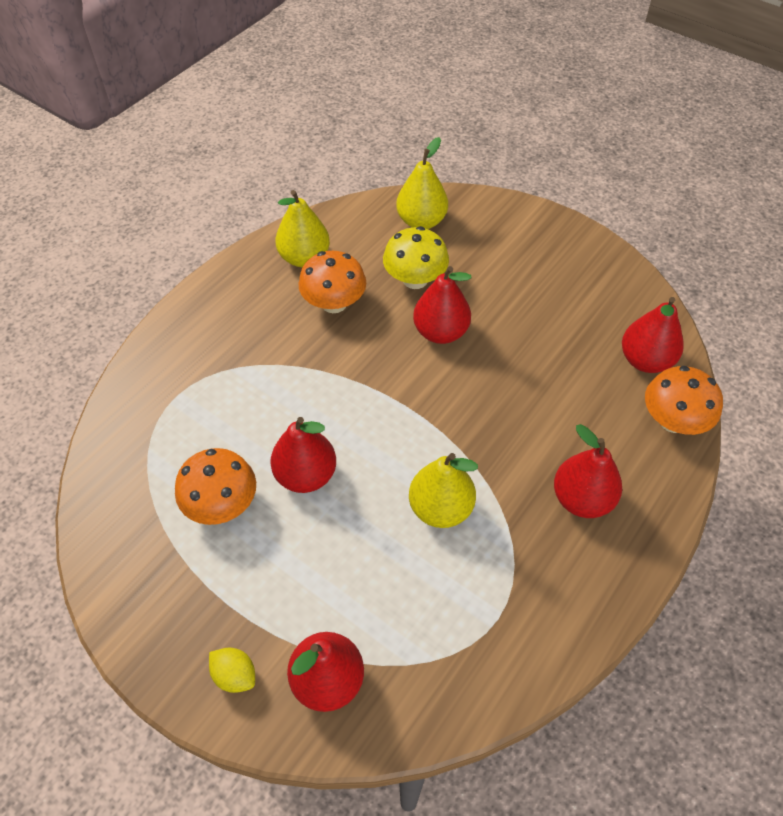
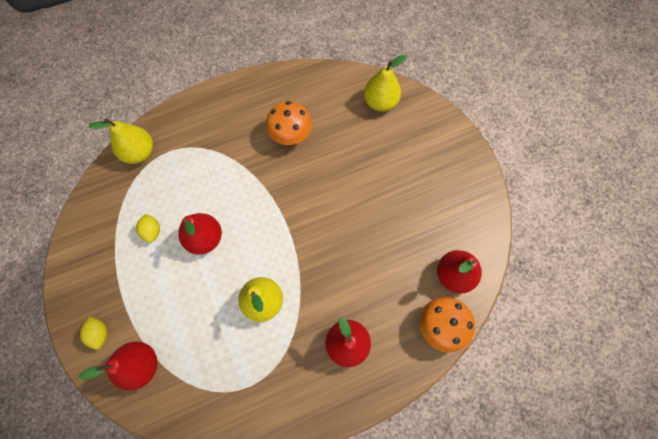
camera: 30 degrees right, 15 degrees up
orange mushroom [175,448,256,525] -> yellow lemon [136,213,160,243]
yellow pear [275,190,330,267] -> yellow pear moved to [88,118,153,164]
yellow mushroom [383,226,449,289] -> none
red pear [413,266,471,344] -> none

